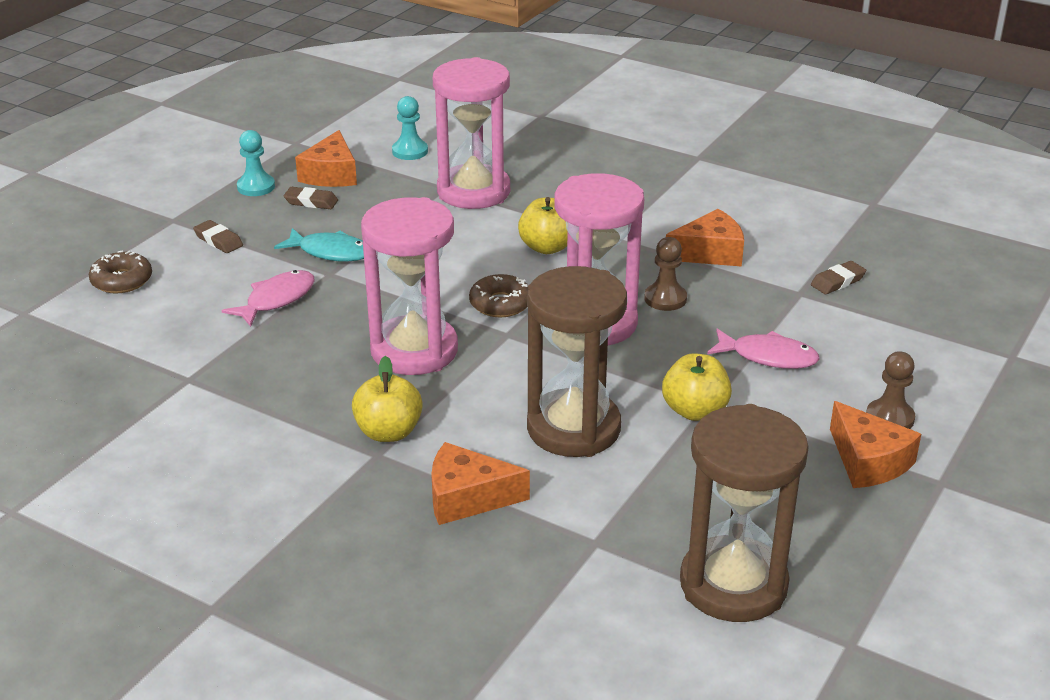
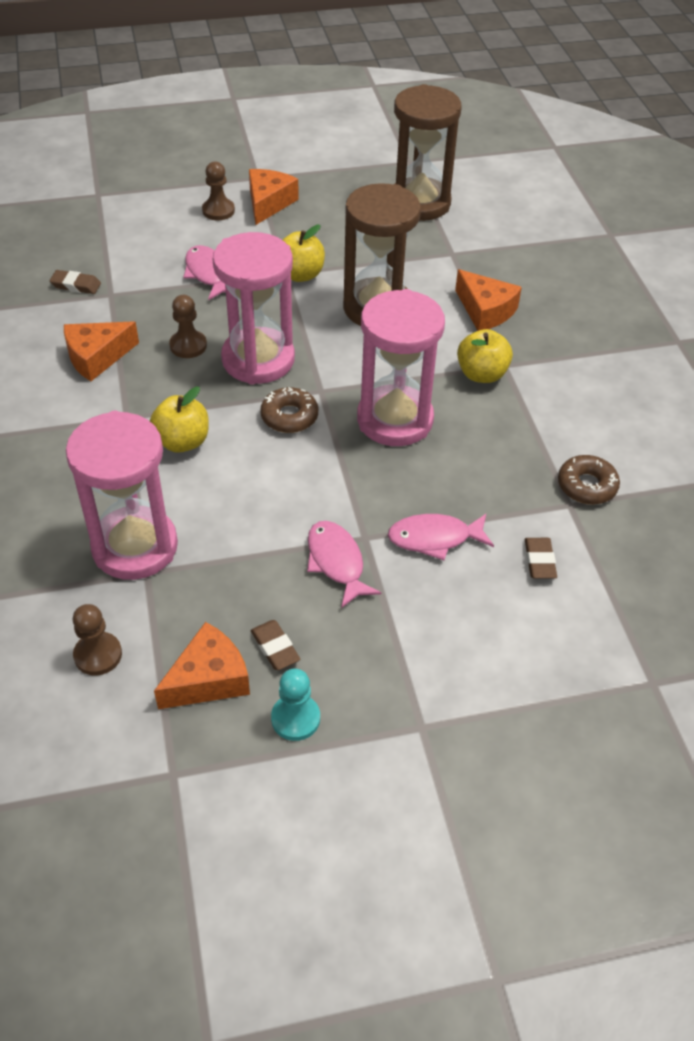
camera: 135 degrees left, 15 degrees up
brown donut [89,250,152,293] -> brown donut moved to [558,455,620,504]
brown eraser [193,220,243,253] -> brown eraser moved to [525,538,557,579]
turquoise fish [274,228,364,262] -> pink fish [307,521,381,608]
turquoise pawn [392,96,428,160] -> brown pawn [73,604,122,675]
orange cheese [666,209,744,267] -> orange cheese turned 60 degrees counterclockwise [64,321,139,381]

